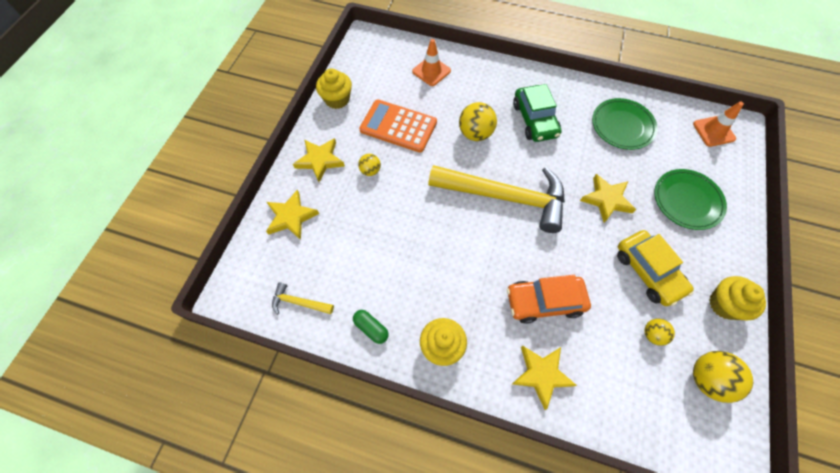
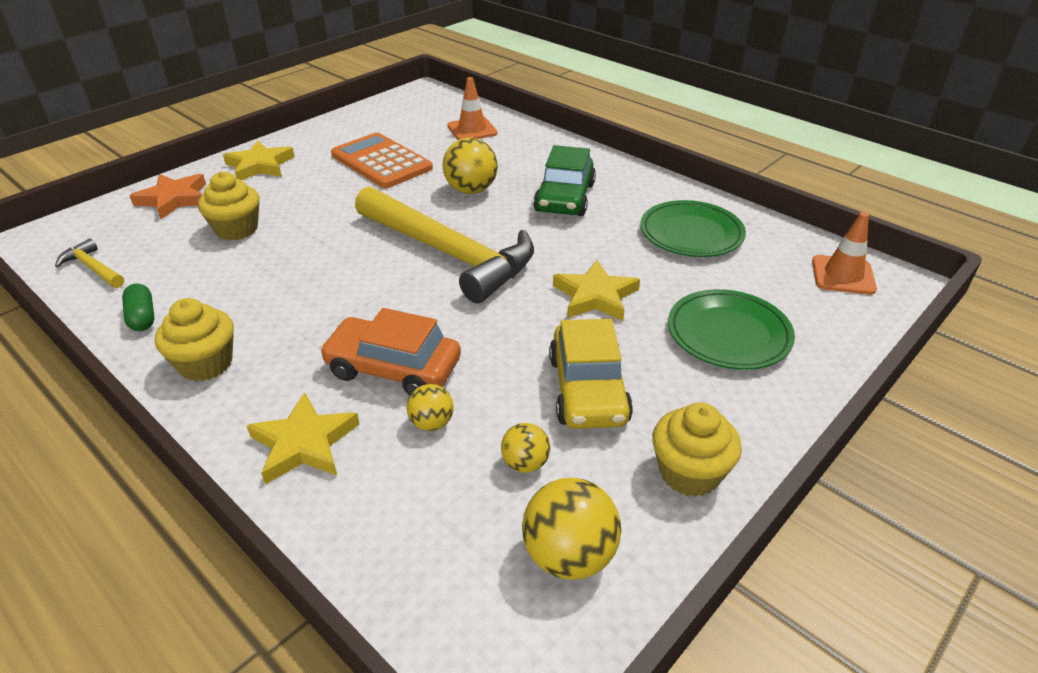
camera: 25 degrees right, 25 degrees down
yellow star [266,190,319,240] -> orange star [129,174,206,219]
yellow cupcake [316,68,352,109] -> yellow cupcake moved to [198,172,260,241]
yellow ball [358,154,381,176] -> yellow ball moved to [407,384,454,431]

